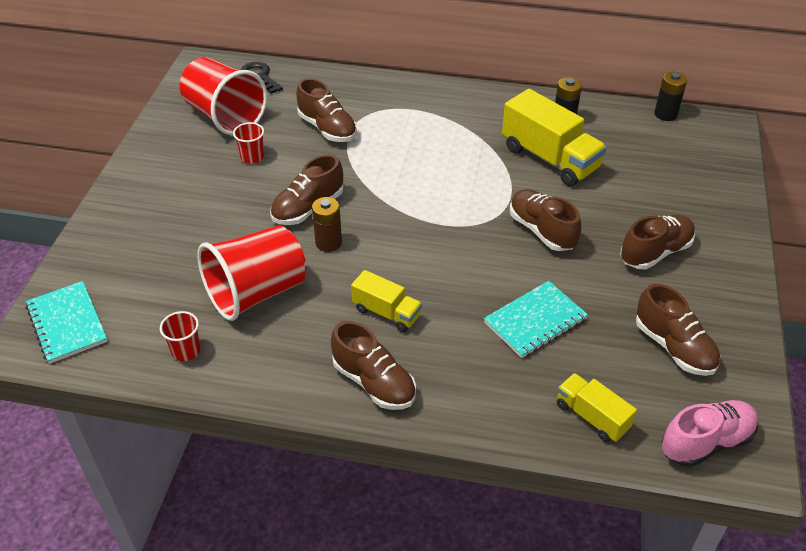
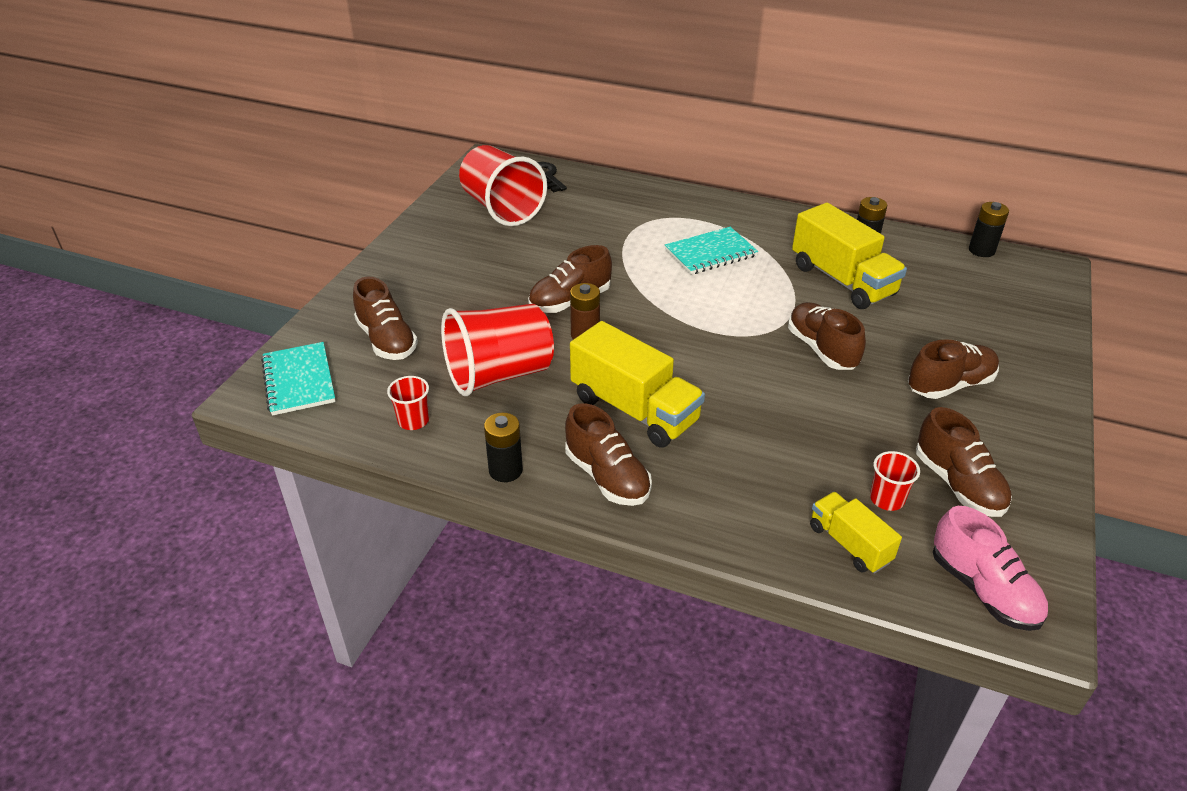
camera: 10 degrees right, 5 degrees down
red cup [233,122,264,164] -> red cup moved to [870,451,920,511]
brown shoe [296,78,357,142] -> brown shoe moved to [353,277,418,360]
yellow truck [351,270,422,332] -> yellow truck [570,321,705,448], size x1.77
turquoise notebook [484,281,588,358] -> turquoise notebook moved to [665,227,758,275]
pink shoe [662,400,758,467] -> pink shoe turned 75 degrees clockwise [933,506,1048,631]
none -> black battery [484,413,523,482]

